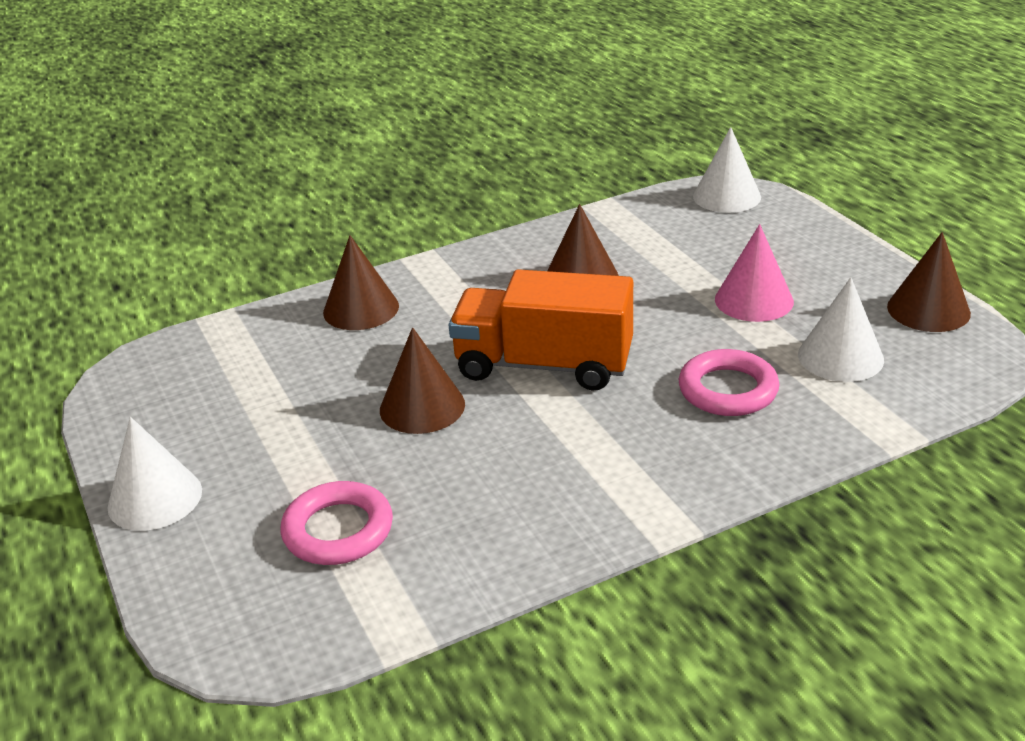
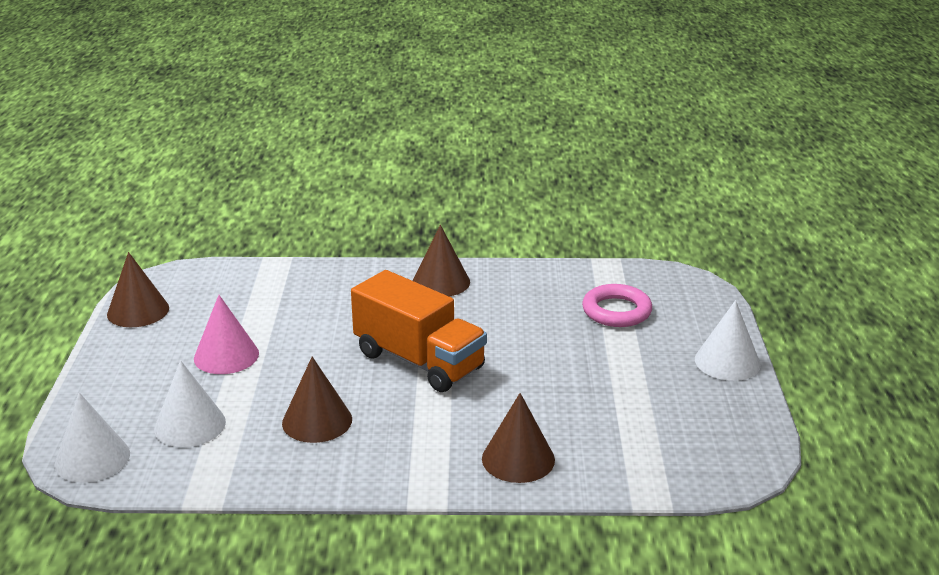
camera: 155 degrees left, 5 degrees down
brown cone [380,327,465,434] -> brown cone moved to [413,225,470,296]
pink ring [679,349,779,416] -> none
white cone [798,277,884,382] -> white cone moved to [154,360,226,447]

